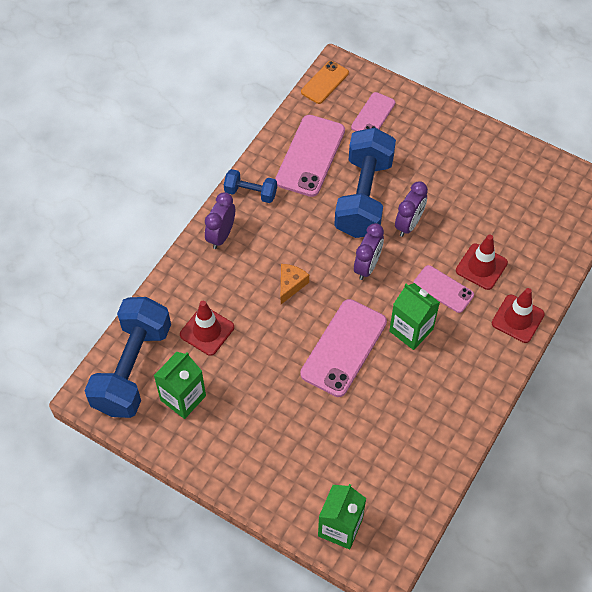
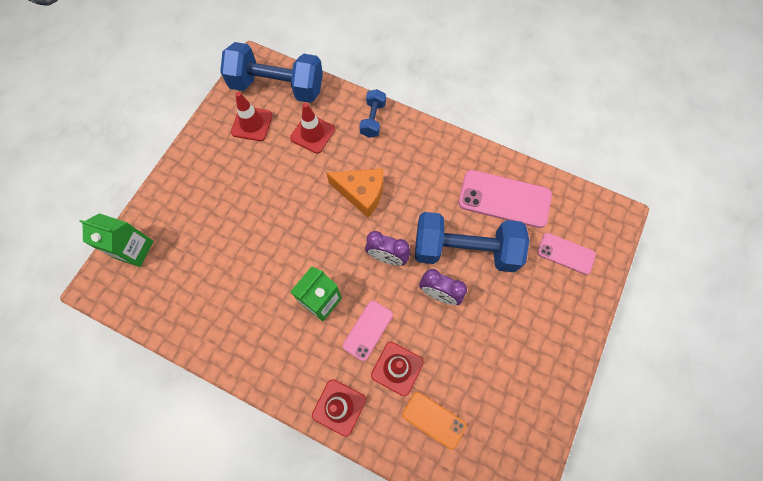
camera: 85 degrees right, 10 degrees up
green carton [154,352,206,419] -> red traffic cone [231,92,273,141]
purple clock [205,192,235,249] -> none
blue dumbbell [224,169,277,203] -> blue dumbbell moved to [359,89,386,138]
orange cheese [281,264,309,304] -> orange cheese [326,169,383,218], size x1.62
pink phone [300,299,387,397] -> none
orange phone [301,61,349,104] -> orange phone moved to [402,392,466,449]

